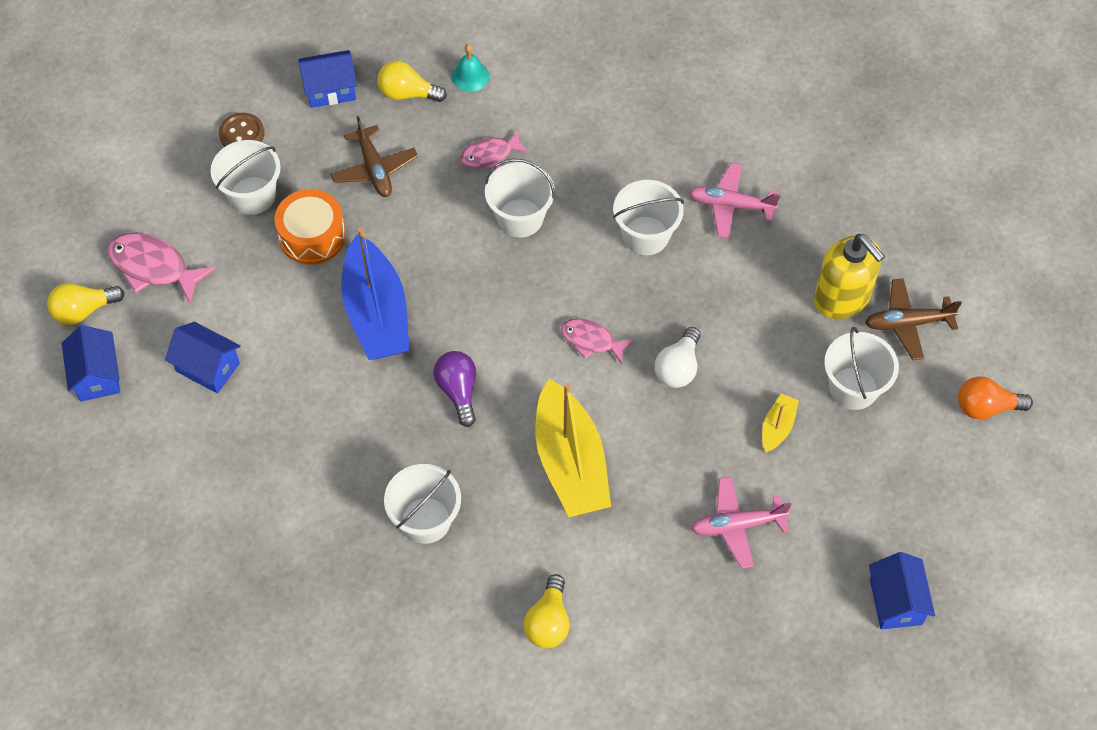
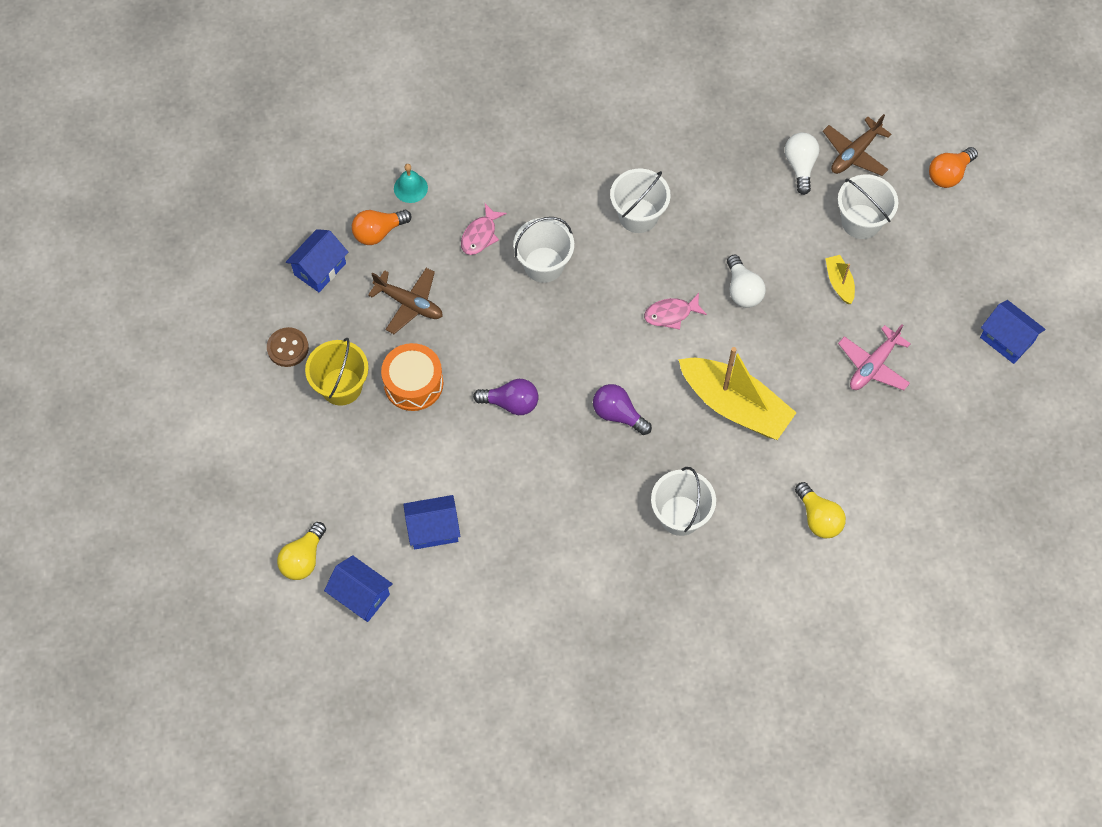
camera: 40 degrees left, 5 degrees up
pink fish [108,232,215,304] -> none
white bucket [211,140,281,215] -> yellow bucket [305,338,369,406]
blue boat [341,227,409,360] -> purple light bulb [473,379,539,415]
yellow light bulb [377,61,447,102] -> orange light bulb [352,210,412,245]
pink plane [688,163,780,238] -> none
yellow soap dispenser [814,234,885,319] -> white light bulb [785,132,820,195]

